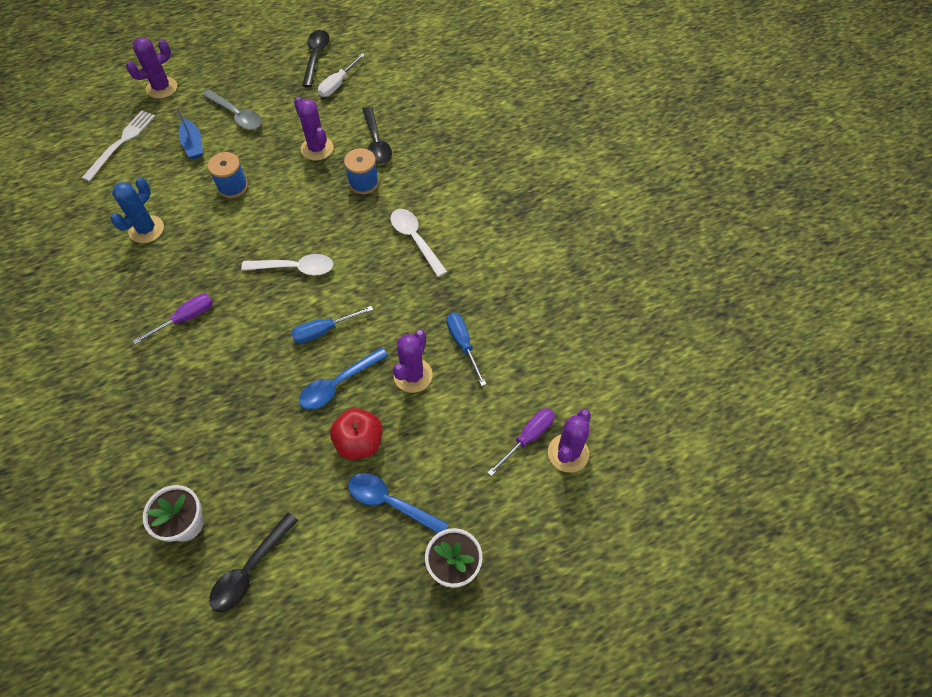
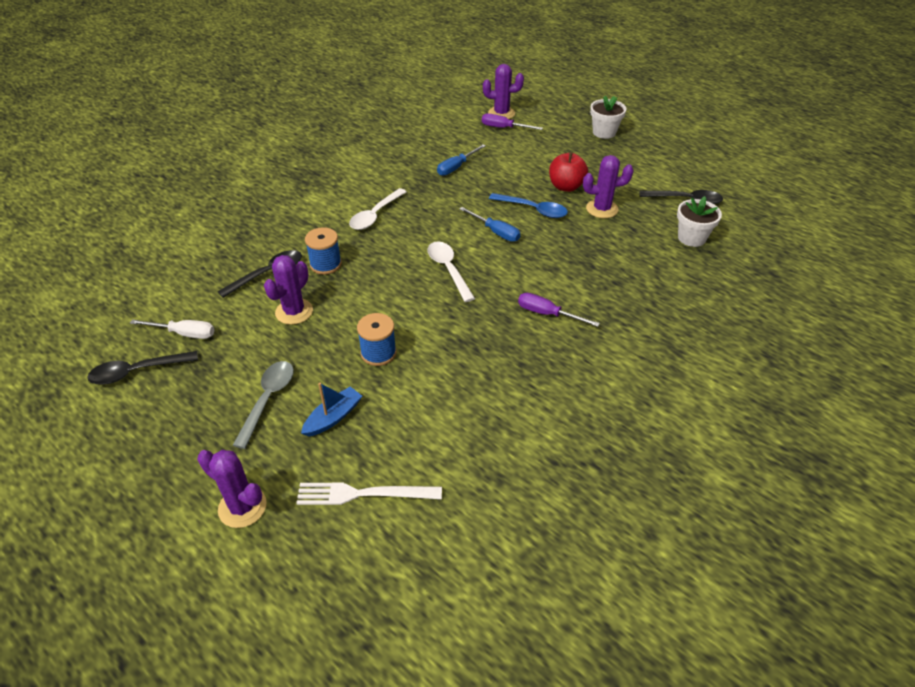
camera: 115 degrees left, 15 degrees down
blue cactus [111,177,164,243] -> none
blue spoon [348,473,449,533] -> none
purple cactus [393,330,433,393] -> purple cactus moved to [583,155,634,218]

